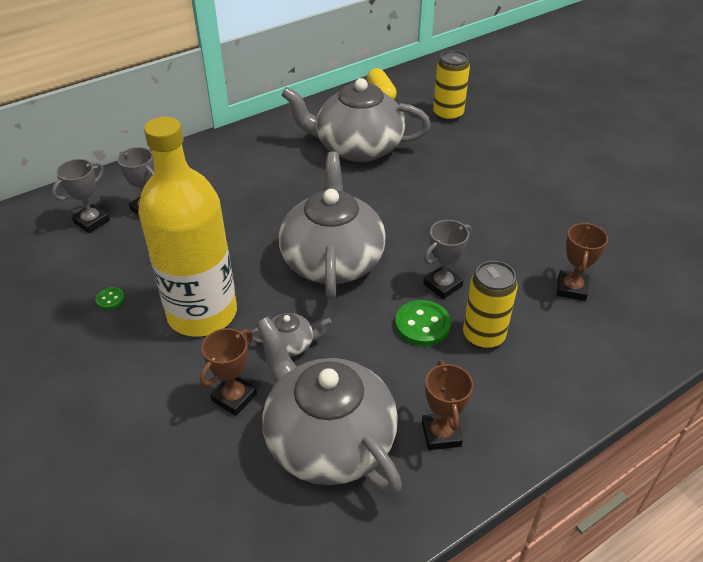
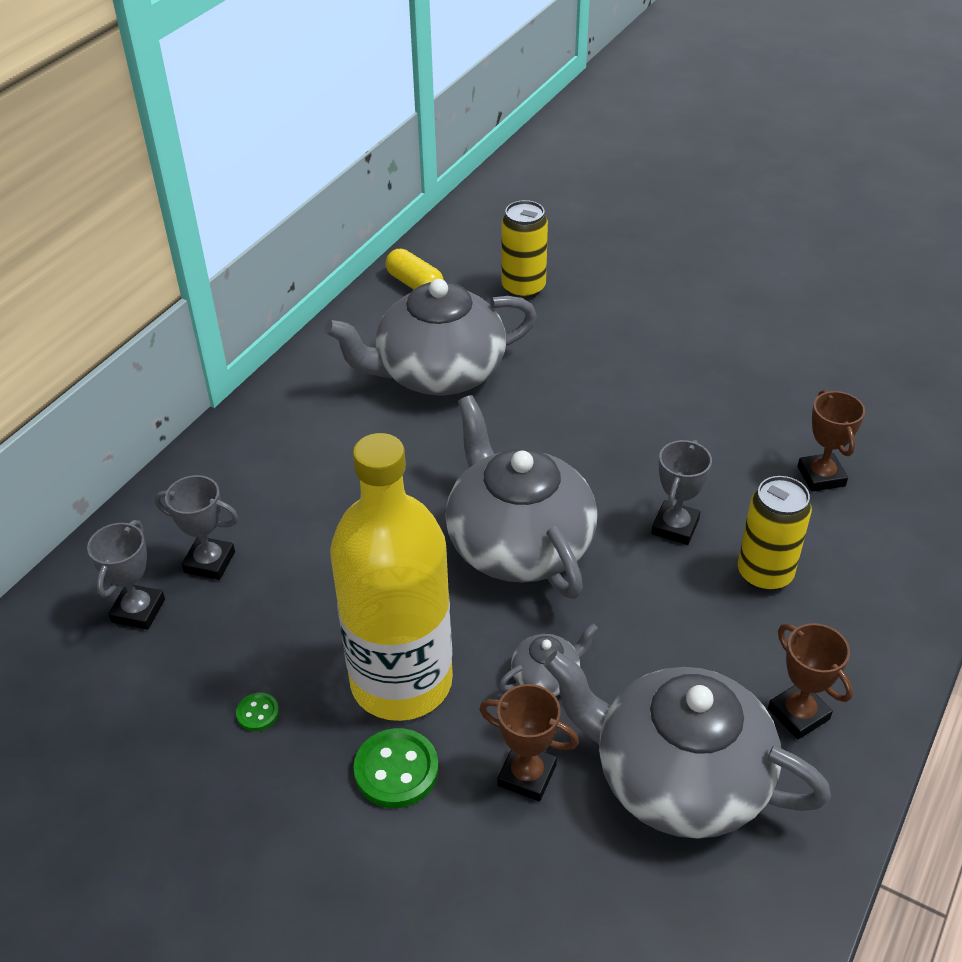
camera: 25 degrees left, 0 degrees up
brown trophy [200,328,257,416] -> brown trophy turned 75 degrees counterclockwise [479,684,579,801]
green button [395,300,451,346] -> green button moved to [353,728,439,808]

